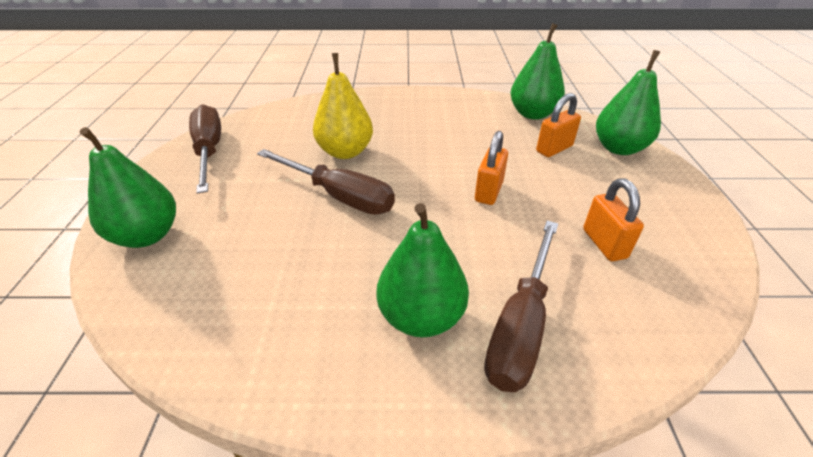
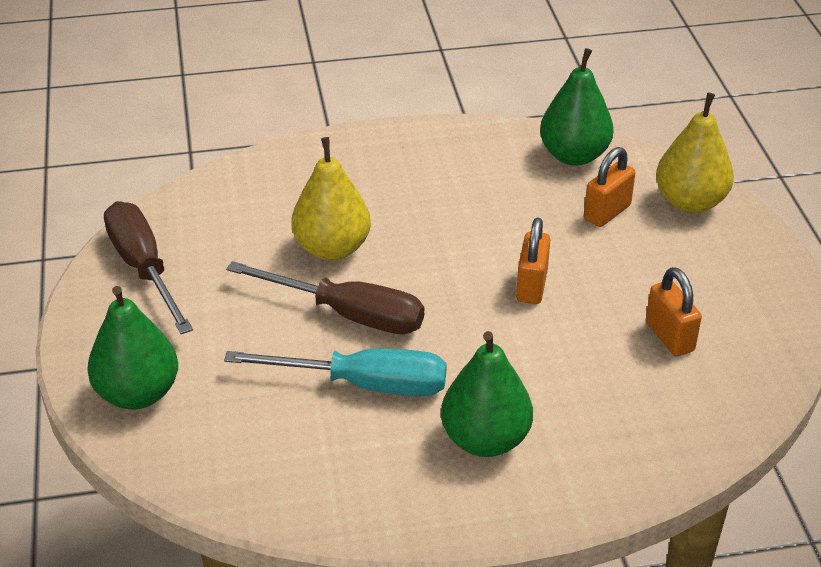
camera: 10 degrees left, 0 degrees up
brown screwdriver [484,221,558,392] -> none
green pear [596,50,661,155] -> yellow pear [656,93,734,213]
none -> turquoise screwdriver [224,349,447,396]

